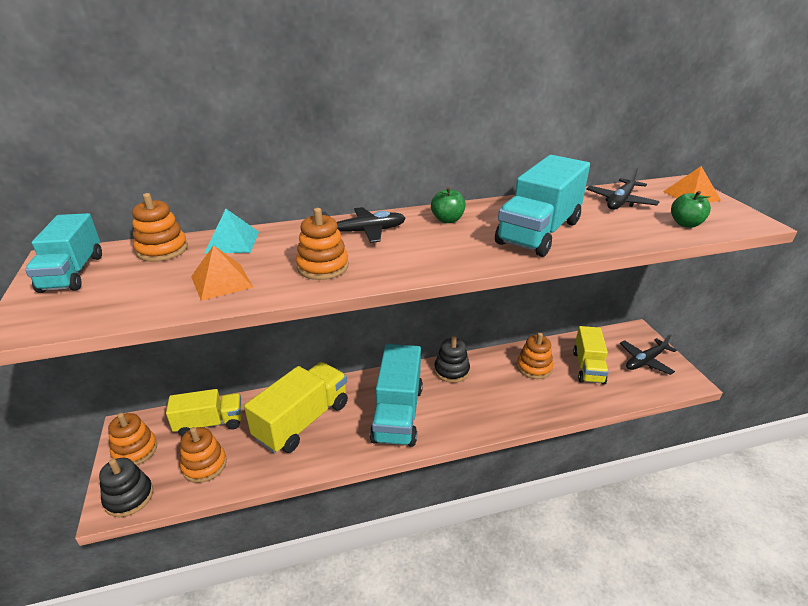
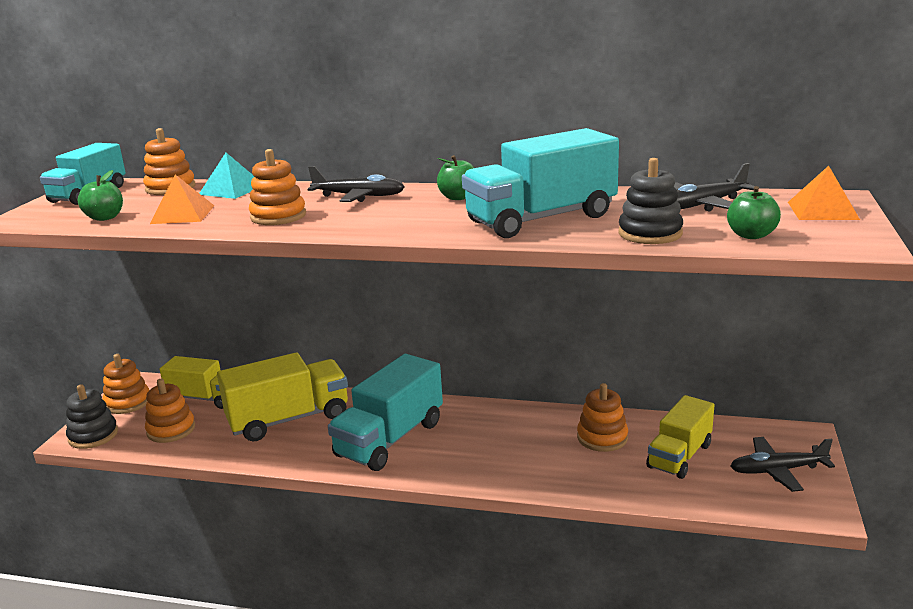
camera: 30 degrees right, 10 degrees down
black stacking toy [434,336,470,383] -> black stacking toy moved to [618,158,683,244]
none -> green apple [78,170,123,221]

